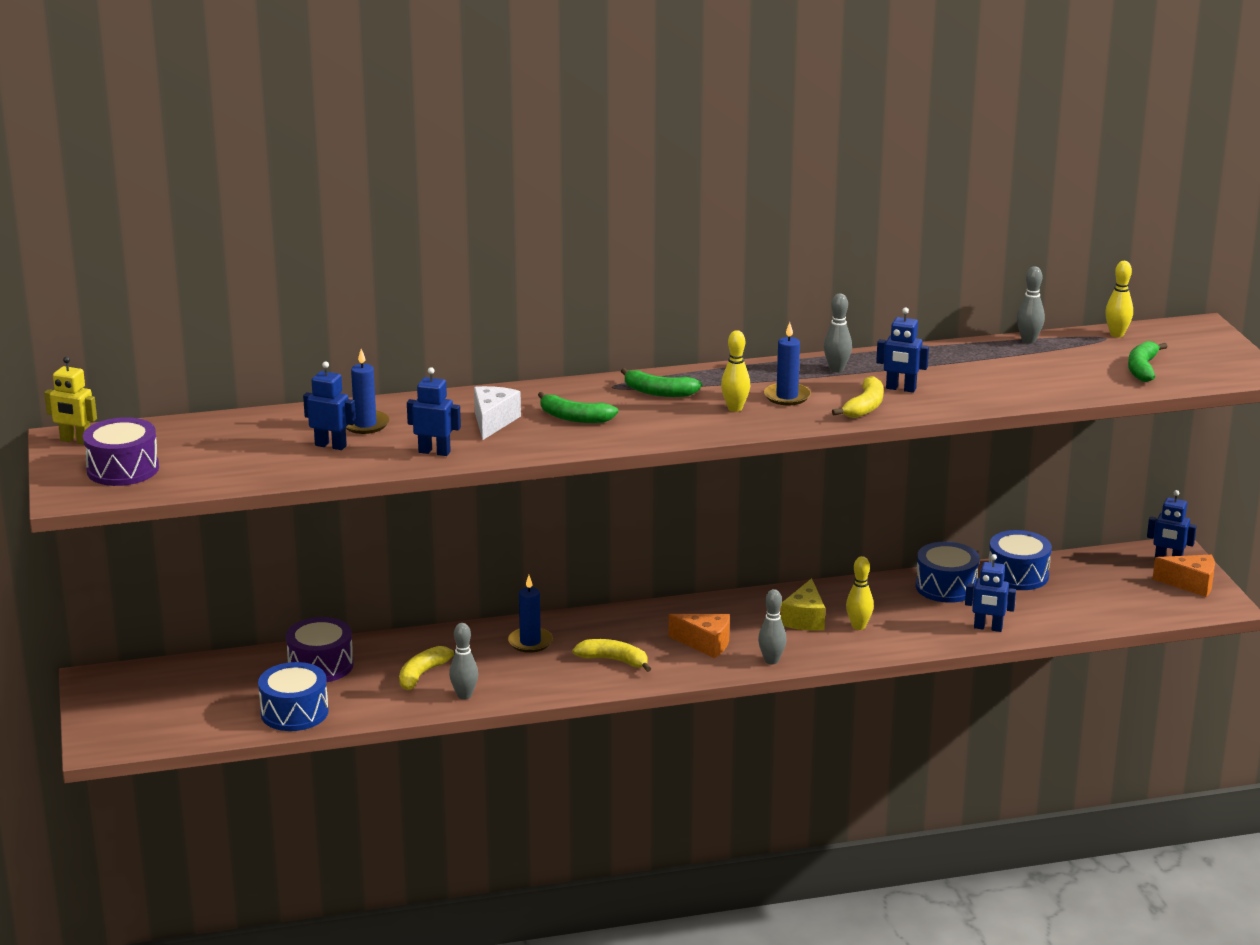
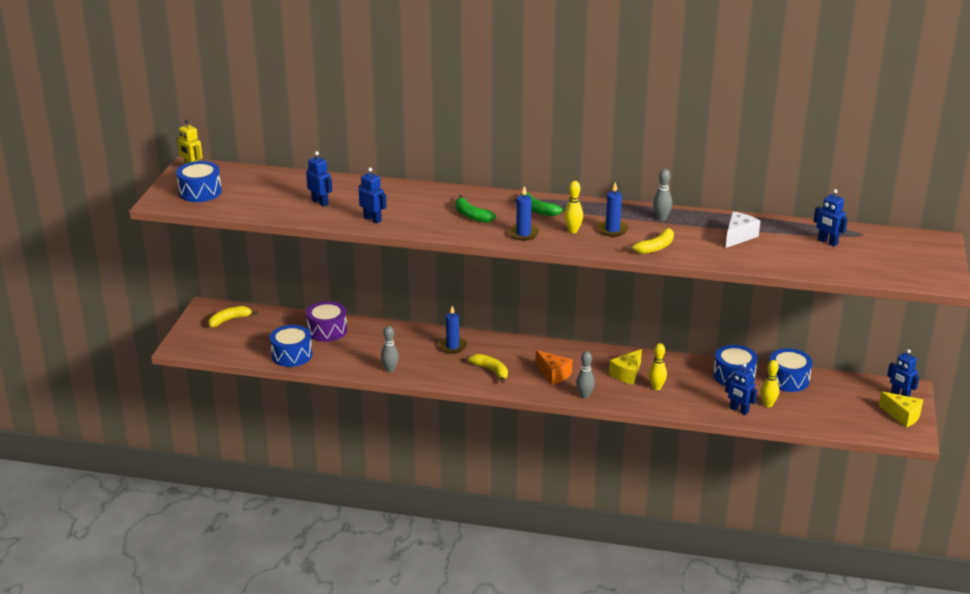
camera: 25 degrees right, 5 degrees up
purple drum [83,417,159,486] -> blue drum [176,161,222,202]
blue candle [346,349,389,434] -> blue candle moved to [508,186,539,241]
yellow banana [399,646,455,690] -> yellow banana moved to [208,306,258,327]
white cheese [474,386,521,440] -> white cheese moved to [726,212,760,248]
blue robot [876,307,929,393] -> blue robot moved to [813,189,848,247]
grey bowling pin [1017,266,1045,344] -> none
yellow bowling pin [1105,261,1133,337] -> yellow bowling pin moved to [760,360,779,408]
green banana [1128,341,1168,382] -> none
orange cheese [1153,555,1215,597] -> yellow cheese [879,391,923,428]

